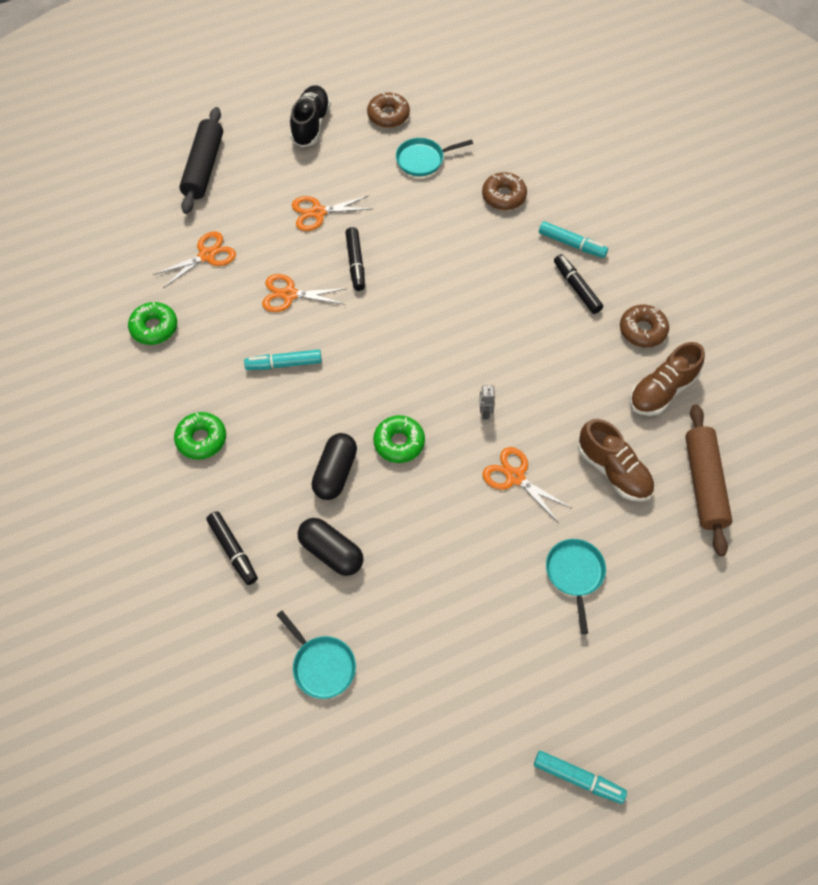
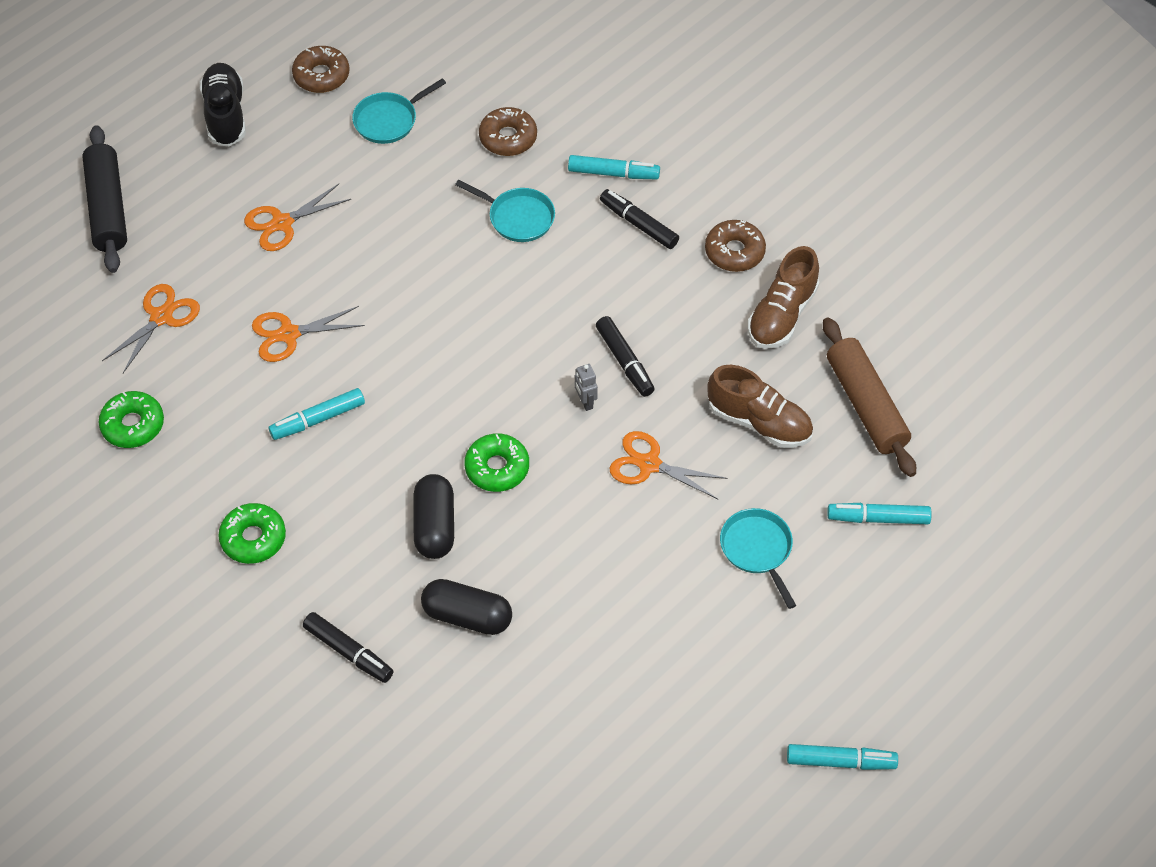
camera: 20 degrees left, 5 degrees down
turquoise pan [277,611,356,699] -> turquoise pan moved to [455,180,555,242]
black marker [345,227,365,291] -> black marker moved to [596,316,655,397]
none -> turquoise marker [827,503,932,524]

